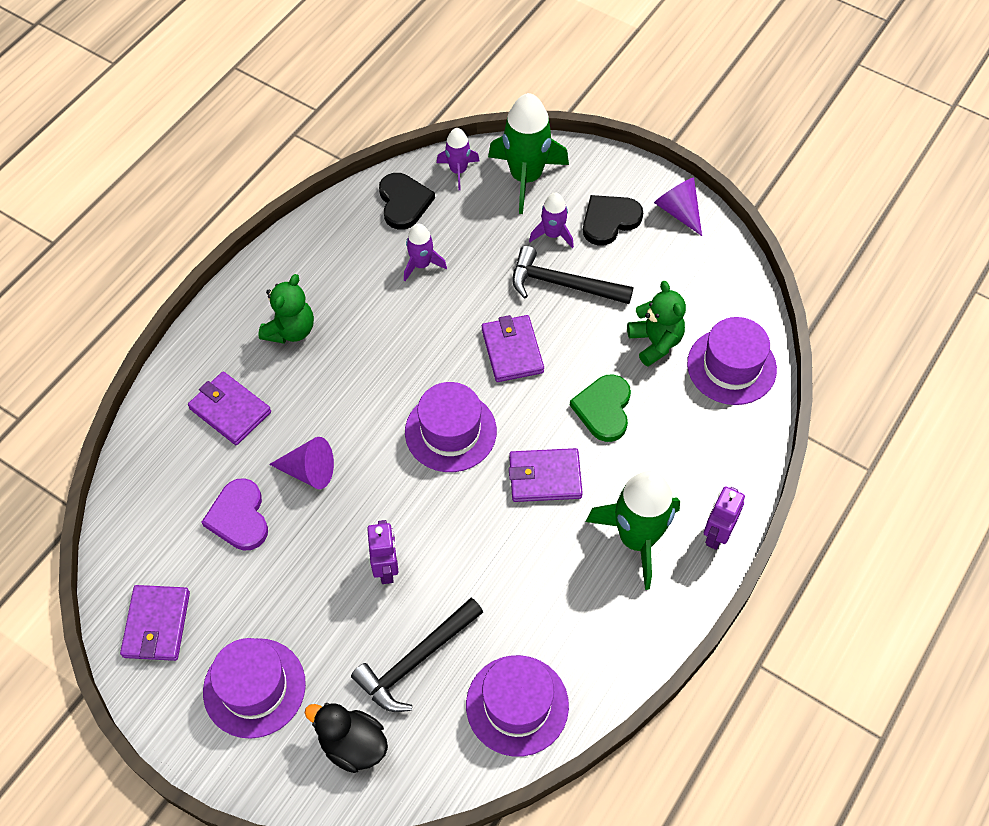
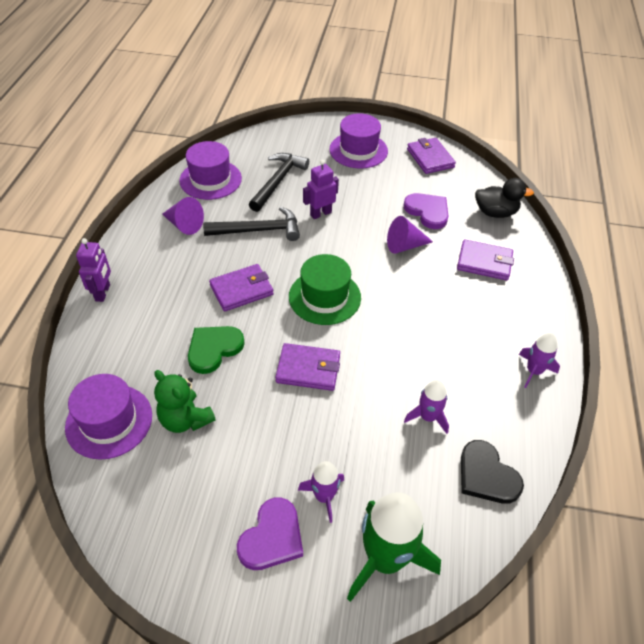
camera: 155 degrees right, 10 degrees down
green teddy bear [258,274,314,344] -> none
black duck [305,703,388,773] -> black duck moved to [475,178,534,218]
purple robot [367,520,398,584] -> purple robot turned 90 degrees clockwise [303,160,339,219]
purple hat [405,382,497,472] -> green hat [289,254,361,325]
purple rocket [437,128,480,190] -> purple rocket moved to [519,333,560,388]
purple wallet [482,315,544,382] -> purple wallet turned 45 degrees counterclockwise [275,343,340,391]
black hammer [512,246,633,304] -> black hammer moved to [203,207,300,241]
green heart [570,374,631,442] -> green heart turned 120 degrees counterclockwise [188,326,245,374]
black heart [583,195,643,246] -> purple heart [237,497,303,570]
green rocket [586,471,680,590] -> none
purple cone [654,177,702,236] -> purple cone moved to [162,197,204,235]

